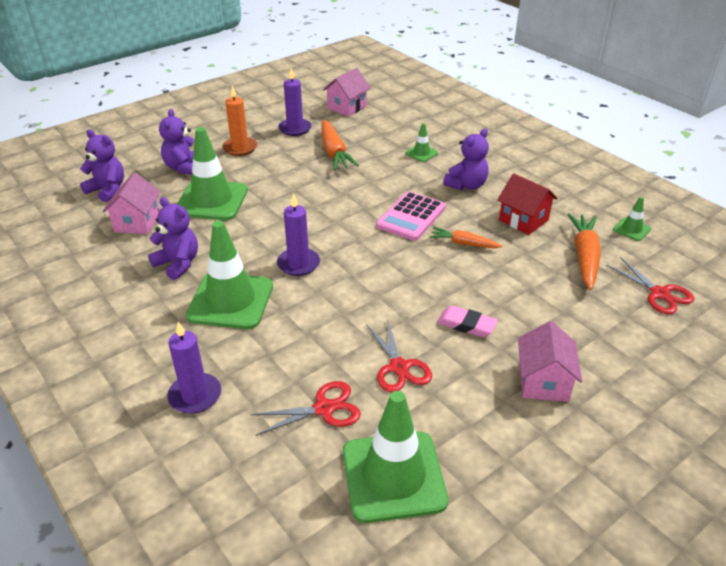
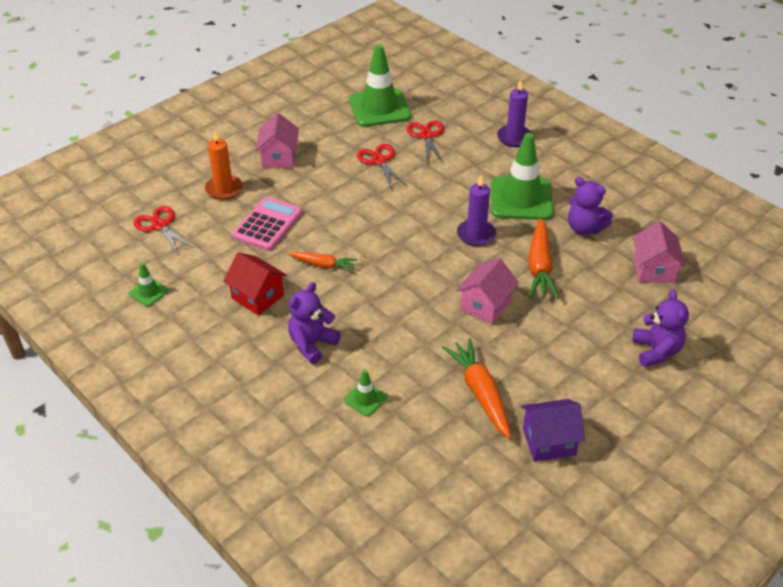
camera: 175 degrees right, 5 degrees up
purple teddy bear [80,130,124,202] -> none
green traffic cone [177,127,248,220] -> none
orange candle [222,86,257,156] -> orange candle moved to [205,131,242,200]
red scissors [250,381,361,436] -> red scissors turned 105 degrees clockwise [406,121,444,164]
purple candle [278,68,312,136] -> purple house [521,399,585,462]
pink house [323,68,370,117] -> pink house moved to [456,258,519,324]
pink calculator [376,191,446,241] -> pink calculator moved to [232,197,302,251]
pink eraser [437,306,498,337] -> none
orange carrot [568,214,601,290] -> orange carrot moved to [529,218,559,299]

